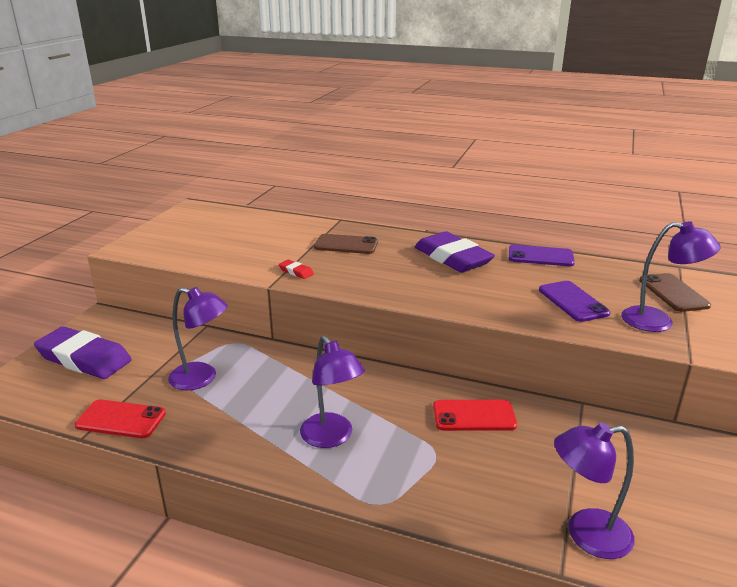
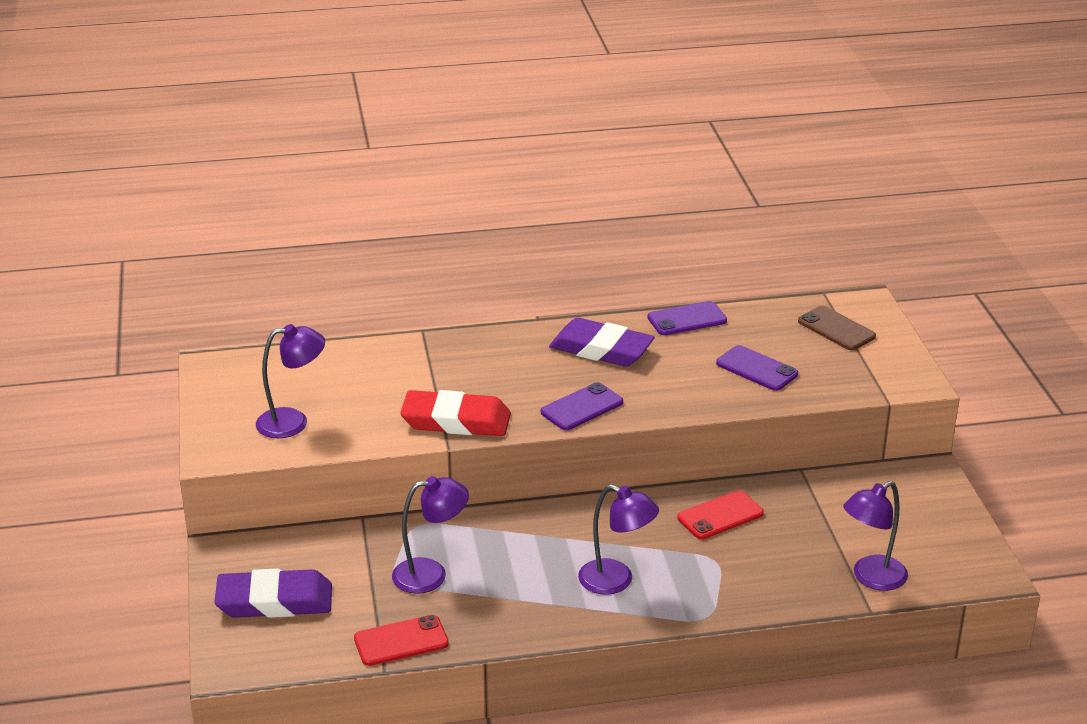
camera: 30 degrees left, 5 degrees up
red eraser [279,259,314,279] -> red eraser [400,390,511,436], size x2.45
brown phone [314,234,378,254] -> none
purple lamp [621,221,721,332] -> purple lamp moved to [256,324,325,438]
none -> purple phone [541,382,623,430]

